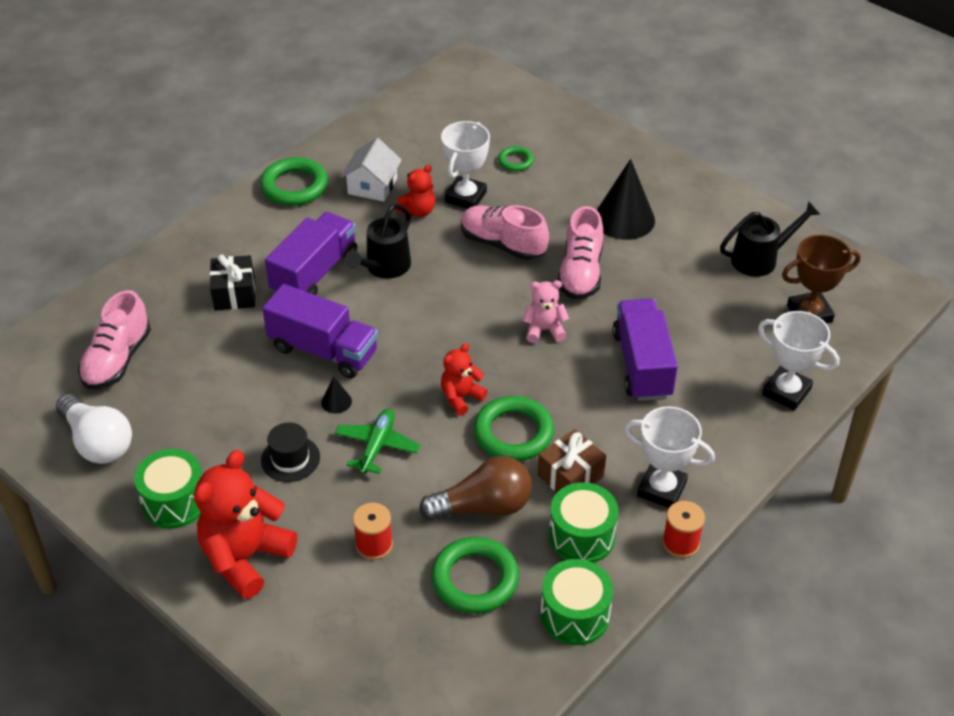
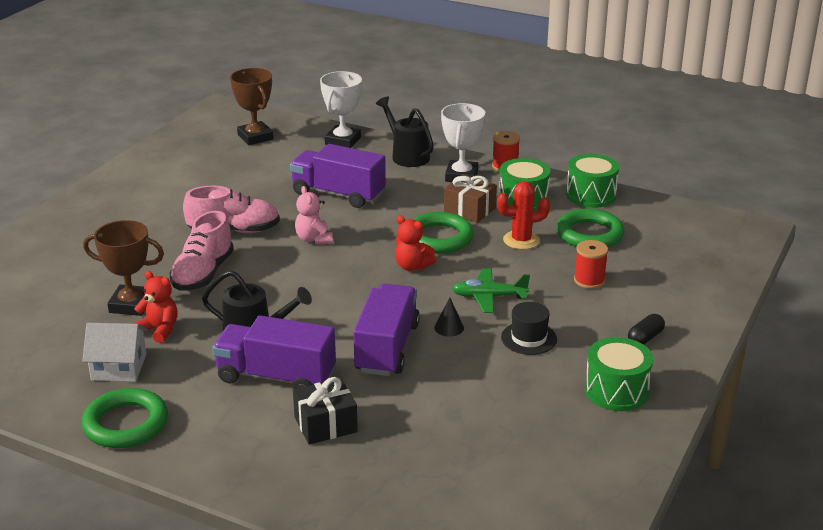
camera: 105 degrees left, 15 degrees down
white light bulb [56,394,132,464] -> none
pink shoe [78,290,151,389] -> none
red teddy bear [194,450,297,599] -> black capsule [628,314,665,345]
brown light bulb [419,456,532,521] -> red cactus [497,181,550,250]
white trophy [441,121,490,209] -> brown trophy [83,220,164,316]
green ring [498,146,534,171] -> none
black cone [597,159,655,240] -> none
purple truck [612,299,678,401] -> purple truck turned 45 degrees clockwise [290,144,386,208]
black watering can [720,201,821,277] -> black watering can moved to [376,97,434,167]

